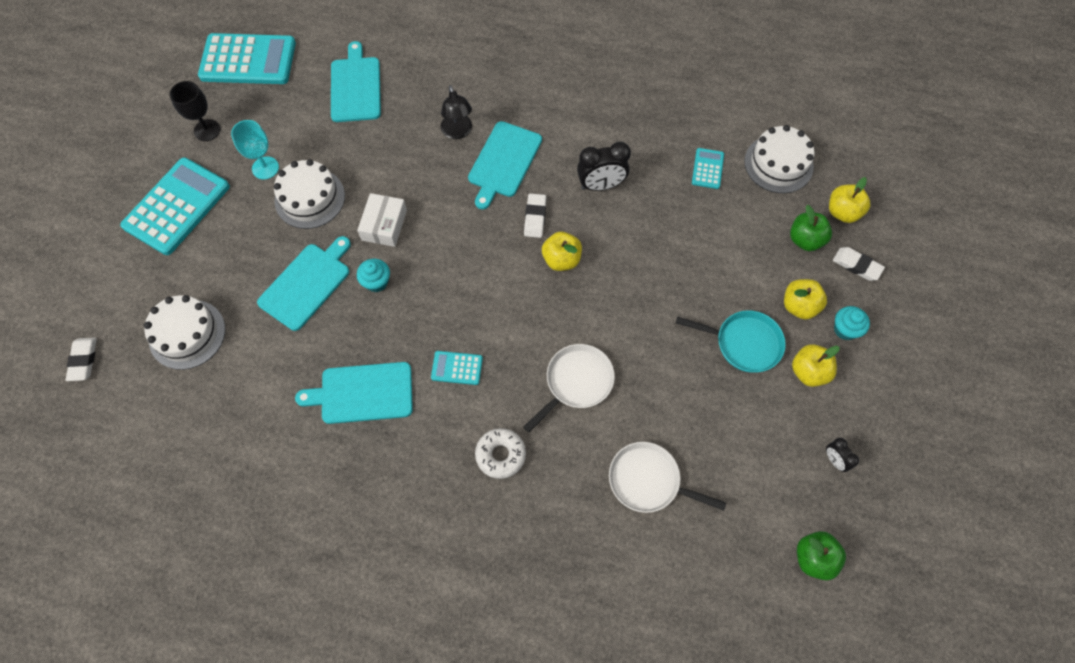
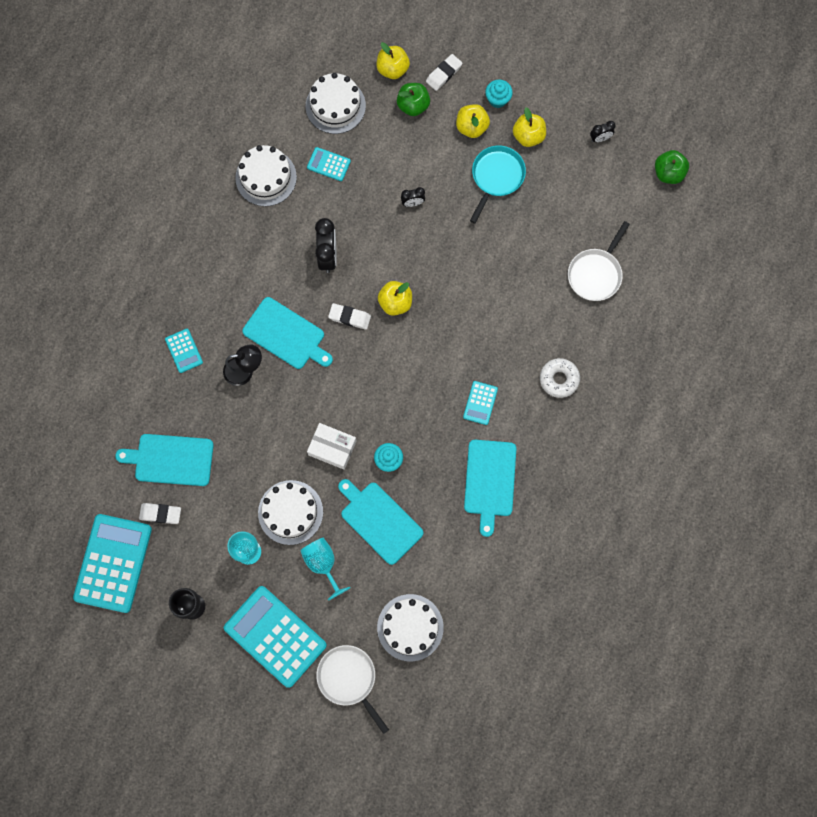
camera: 80 degrees left, 10 degrees up
white eraser [66,338,97,381] -> white eraser moved to [139,503,181,524]
white pan [523,344,615,432] -> white pan moved to [316,645,389,734]
none -> turquoise calculator [165,329,203,373]
none -> white cake [235,145,297,206]
none -> turquoise goblet [300,538,351,600]
none -> black clock [401,187,425,207]

